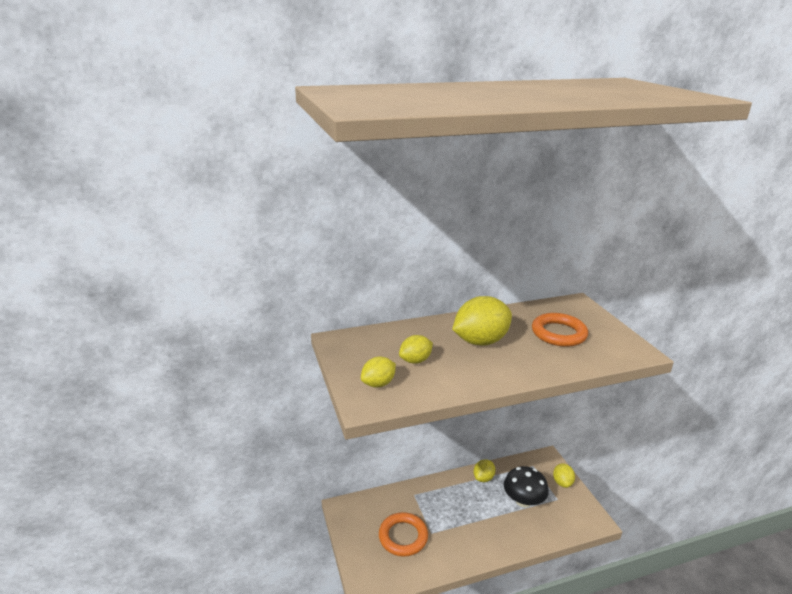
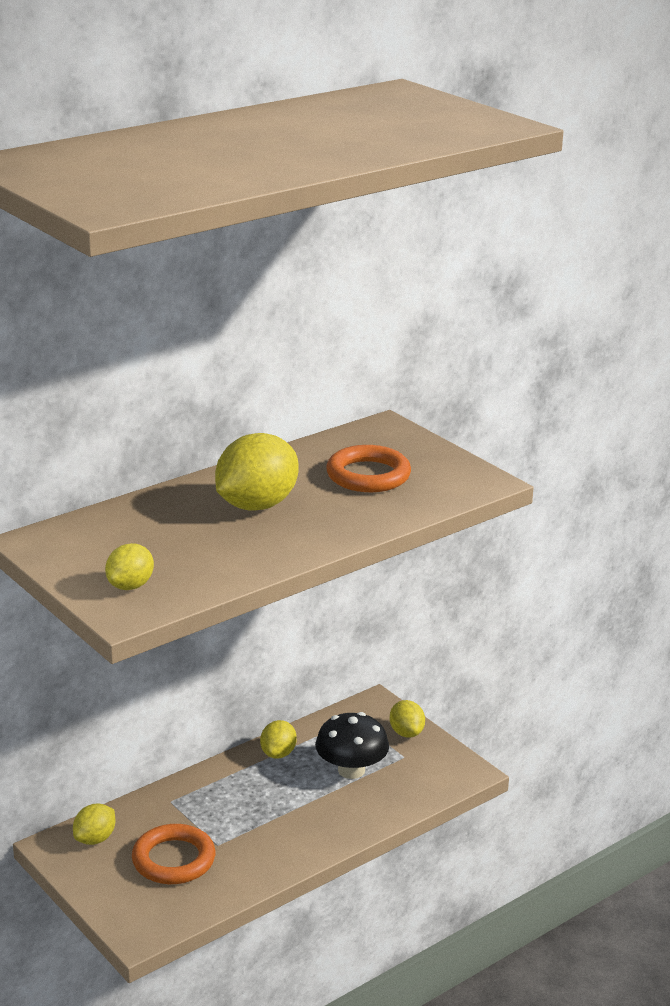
camera: 20 degrees left, 0 degrees up
yellow lemon [399,335,433,364] -> yellow lemon moved to [73,804,115,845]

